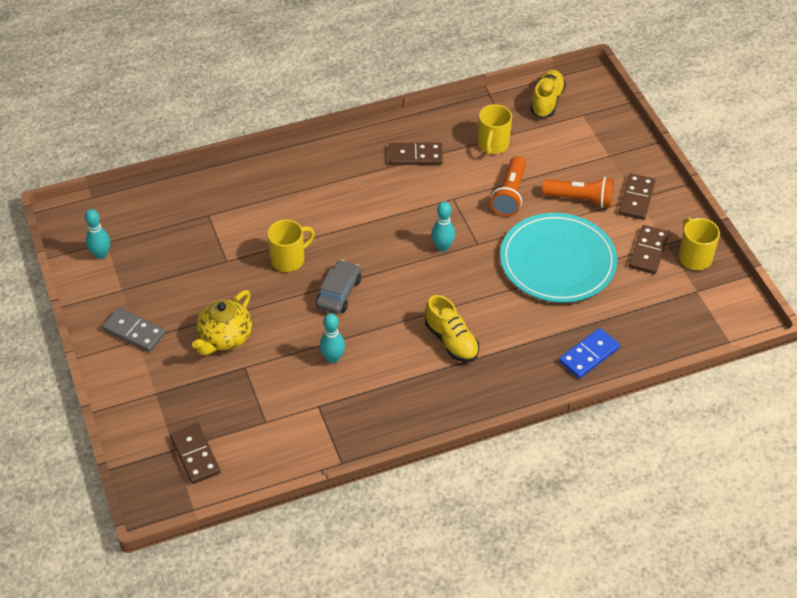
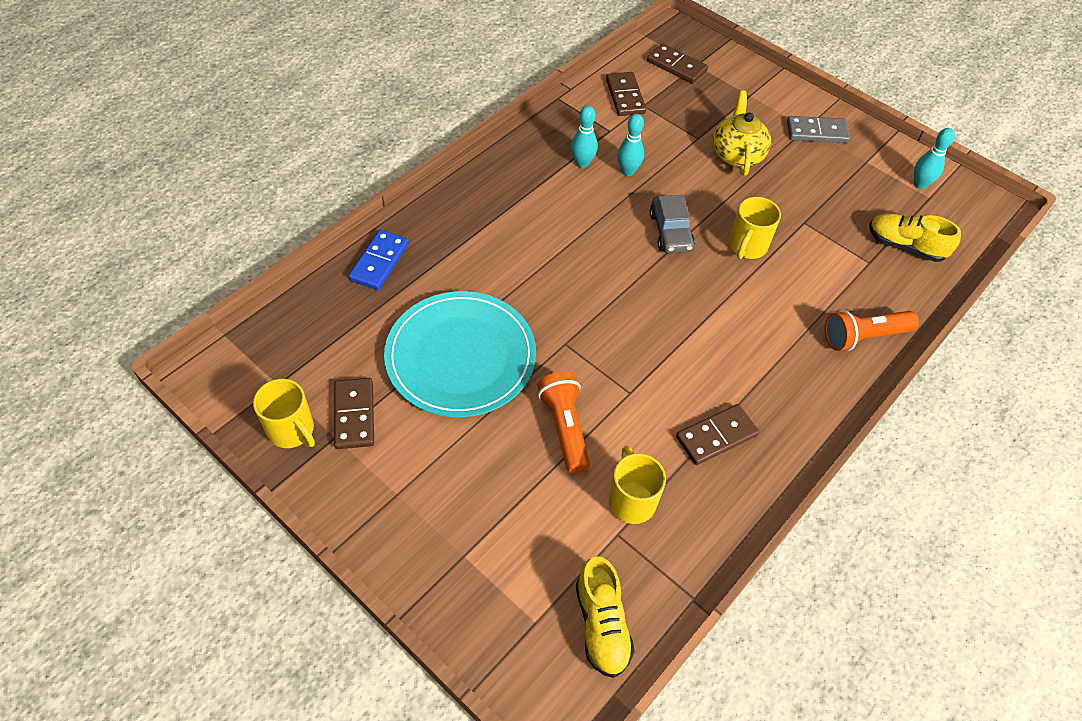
camera: 150 degrees right, 5 degrees up
yellow shoe [425,295,479,362] -> yellow shoe moved to [869,213,961,262]
turquoise bowling pin [431,201,455,252] -> turquoise bowling pin moved to [571,105,598,168]
orange flashlight [542,177,614,208] -> orange flashlight moved to [825,310,919,351]
brown domino [618,174,655,220] -> brown domino moved to [606,72,646,116]

